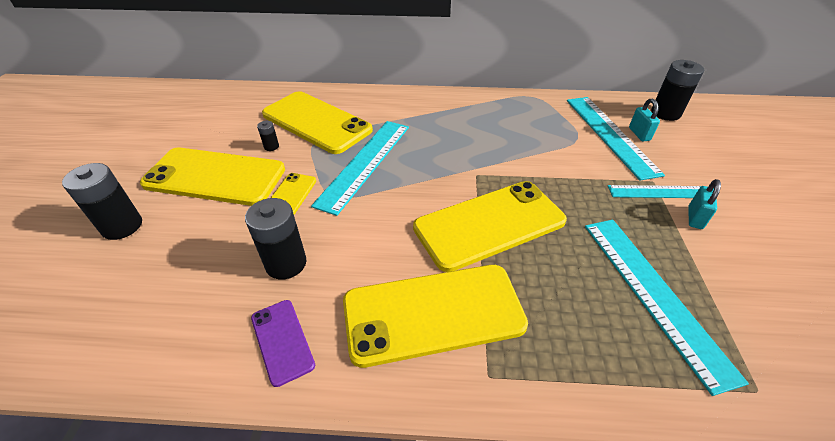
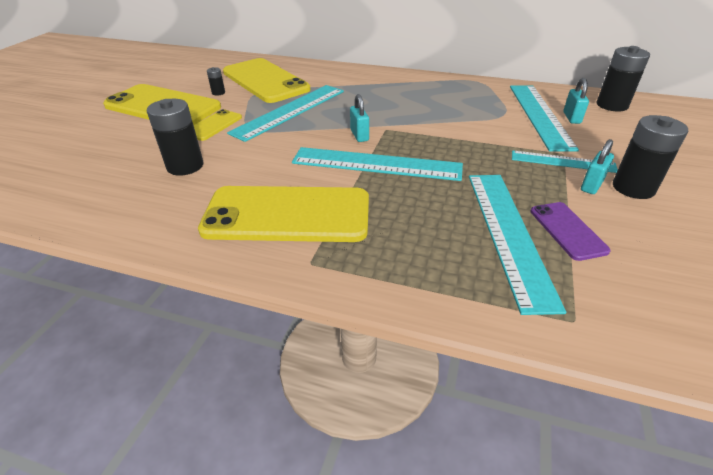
camera: 15 degrees right, 5 degrees down
black battery [62,163,142,240] -> black battery moved to [613,115,688,199]
purple phone [251,300,315,387] -> purple phone moved to [530,202,611,261]
yellow phone [413,181,567,272] -> turquoise ruler [292,147,463,181]
none -> turquoise padlock [350,94,369,142]

